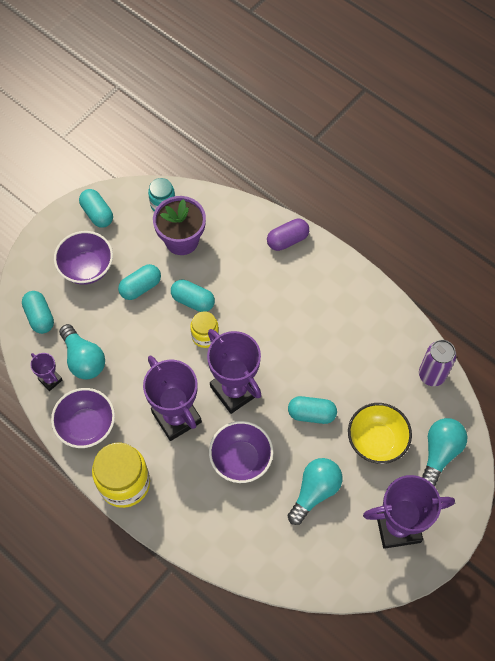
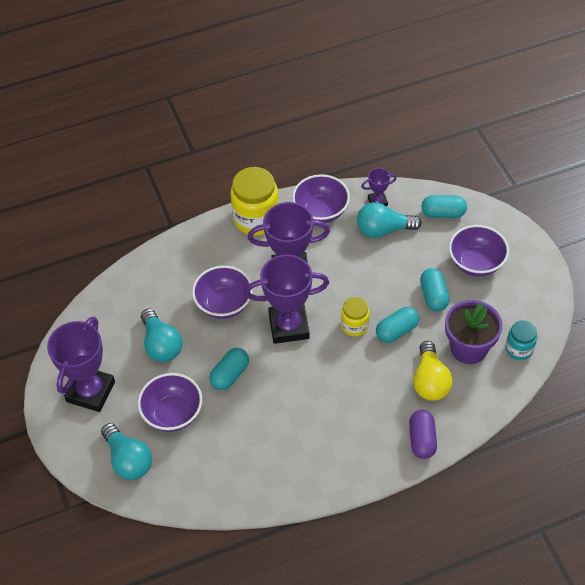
camera: 120 degrees right, 10 degrees down
turquoise capsule [79,189,113,227] -> none
yellow bowl [348,403,412,464] -> purple bowl [138,373,202,432]
purple can [419,340,456,386] -> none
none -> yellow light bulb [413,341,453,401]

